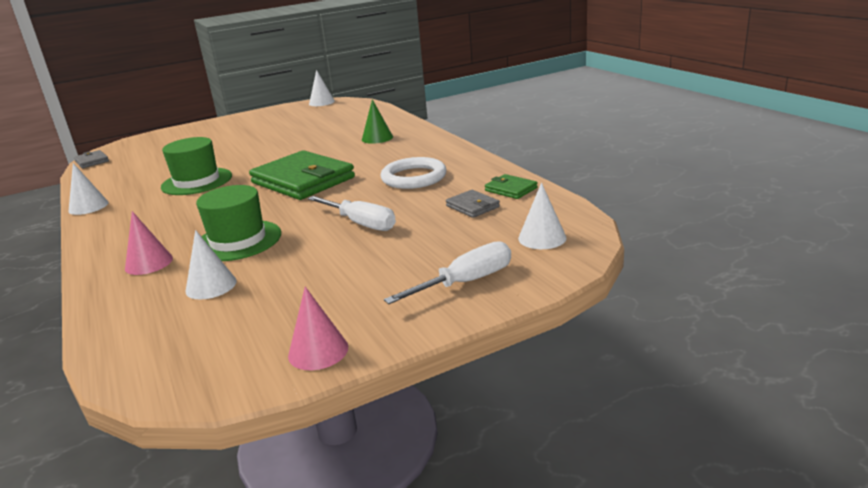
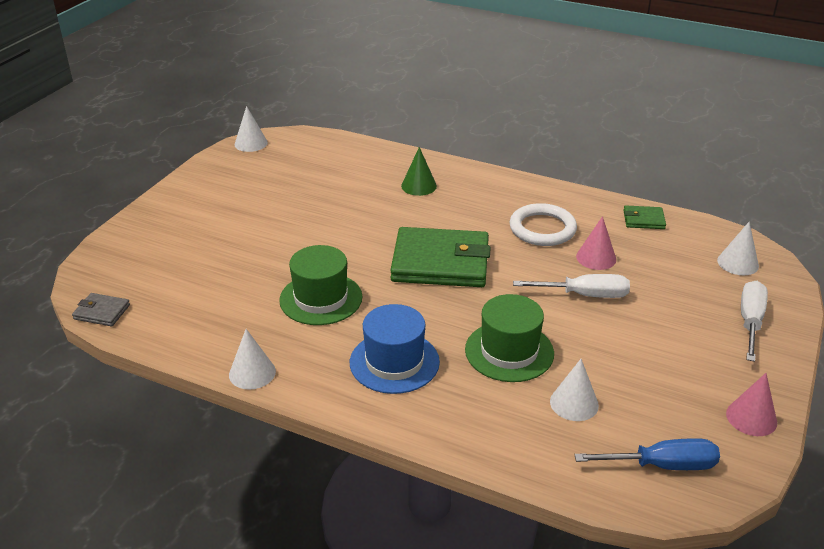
camera: 40 degrees left, 10 degrees up
pink cone [125,211,173,275] -> pink cone moved to [576,216,616,270]
grey wallet [446,190,500,218] -> none
none -> blue hat [350,304,440,394]
none -> blue screwdriver [574,438,720,470]

